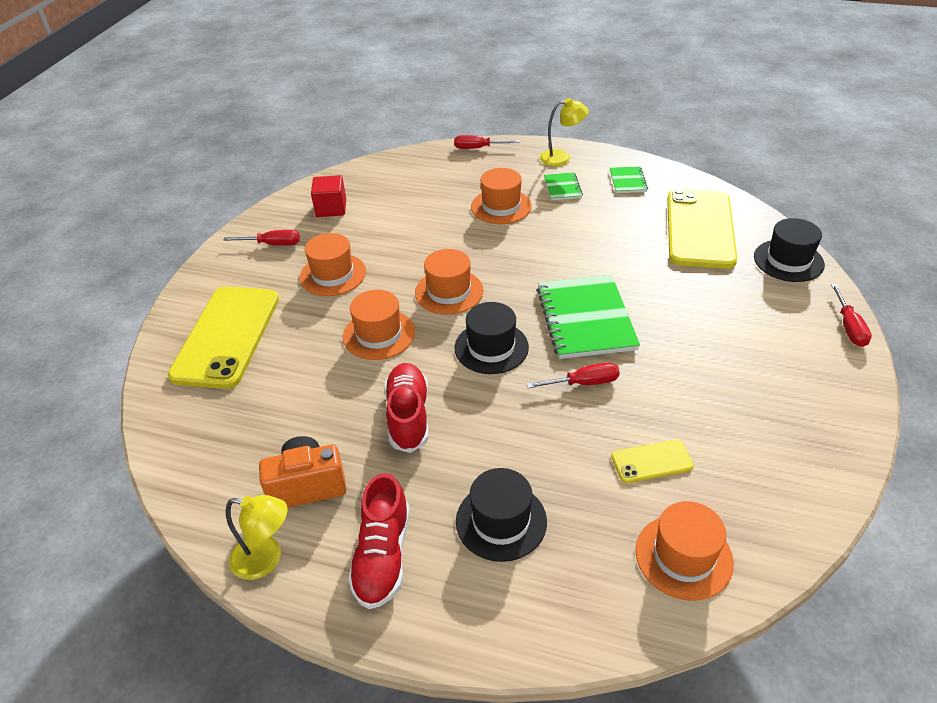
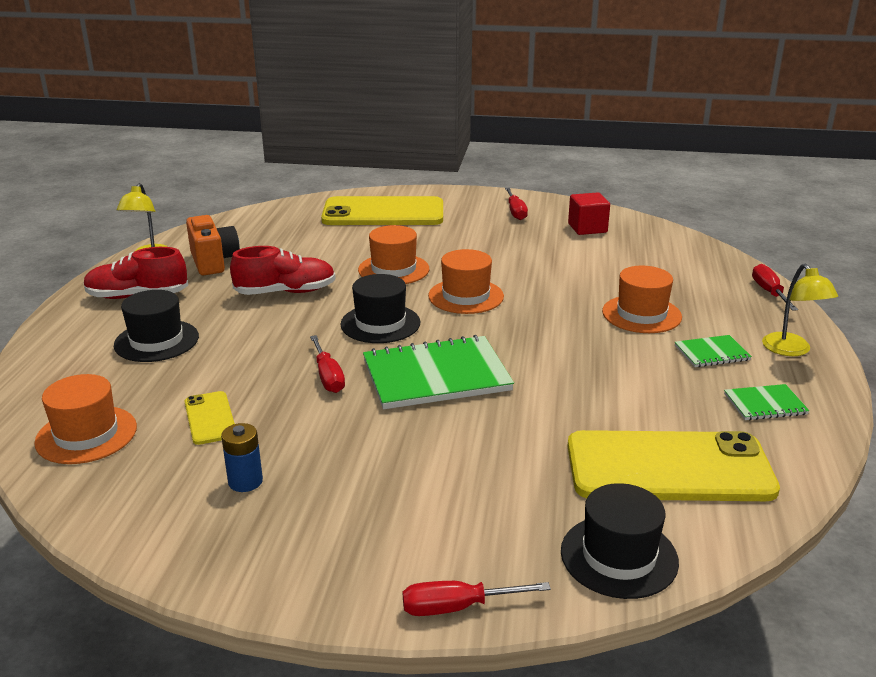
camera: 80 degrees right, 15 degrees down
orange hat [300,233,366,296] -> none
none -> blue battery [221,423,263,492]

